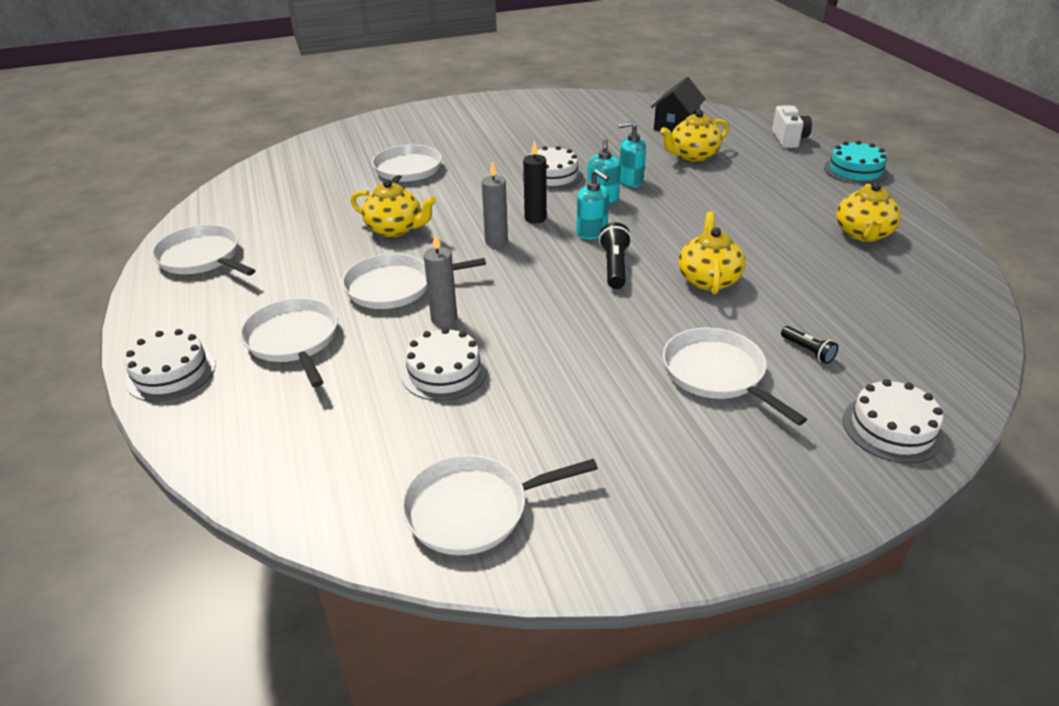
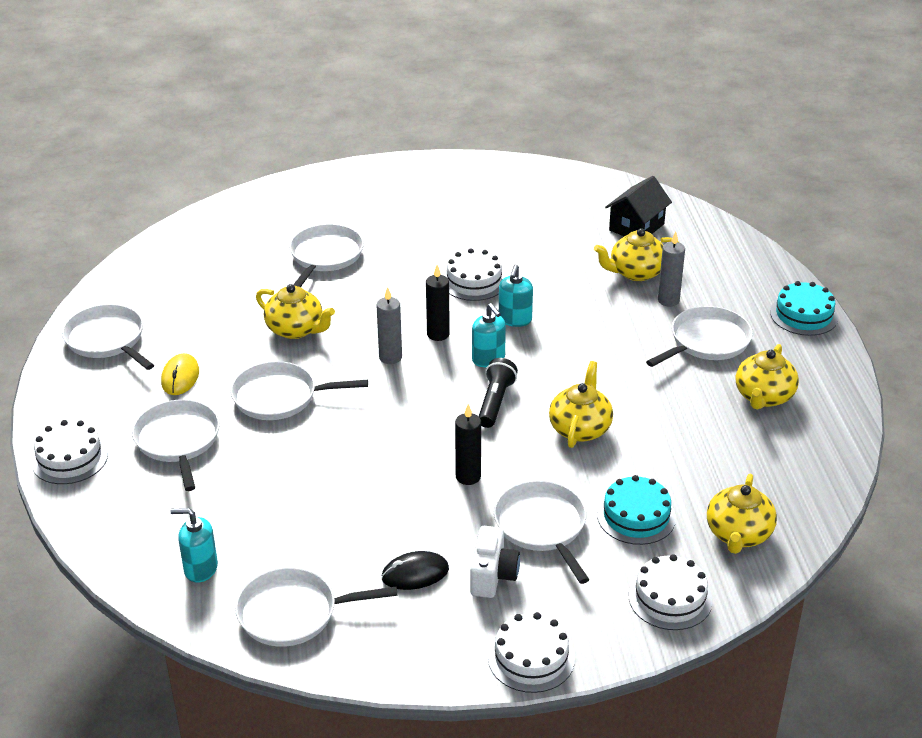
camera: 10 degrees right, 0 degrees up
white cake [401,328,487,401] -> white cake moved to [488,612,575,693]
grey candle [424,233,457,326] -> grey candle moved to [658,231,685,307]
turquoise soap dispenser [618,121,646,188] -> turquoise soap dispenser moved to [170,508,218,583]
white camera [772,105,812,148] -> white camera moved to [470,526,520,598]
black flashlight [781,326,838,364] -> turquoise cake [597,475,676,545]
none -> yellow mouse [161,353,199,395]
none -> black mouse [381,551,449,590]
none -> black candle [455,404,481,485]
none -> white pan [646,306,753,367]
none -> yellow teapot [707,474,777,554]

